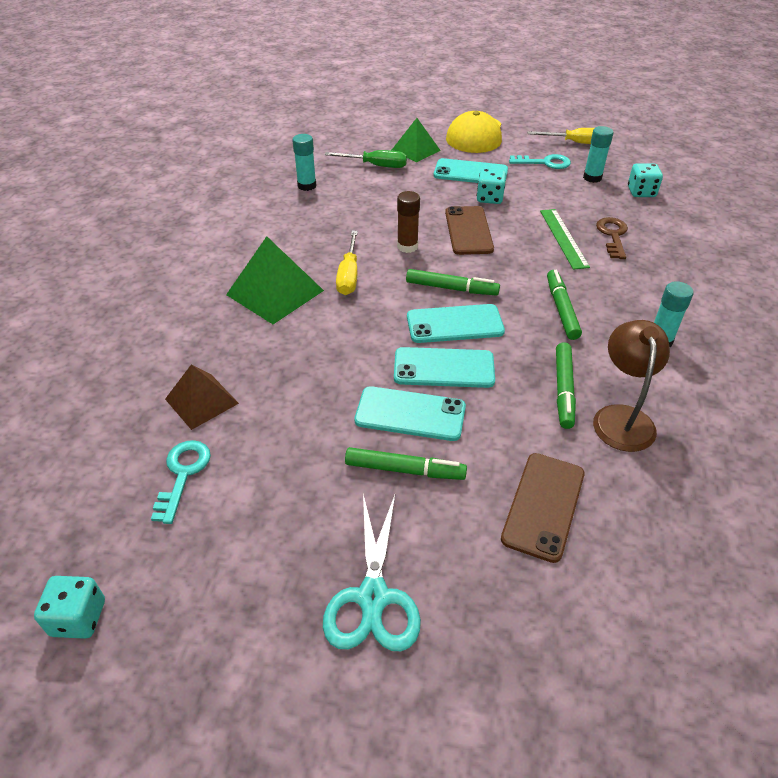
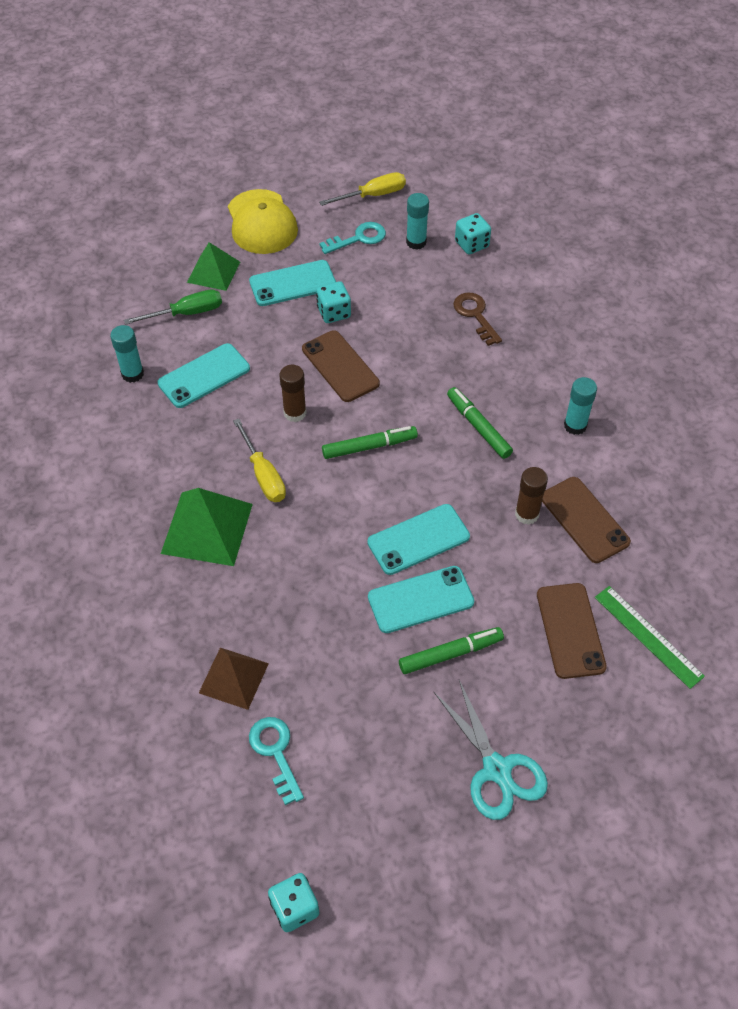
camera: 30 degrees left, 10 degrees up
turquoise phone [407,304,505,343] -> turquoise phone moved to [157,343,250,408]
green ruler [540,209,590,270] -> green ruler moved to [595,586,705,689]
green marker [556,342,576,429] -> brown glue stick [515,467,548,525]
brown lamp [593,320,670,452] -> brown phone [542,477,631,563]

